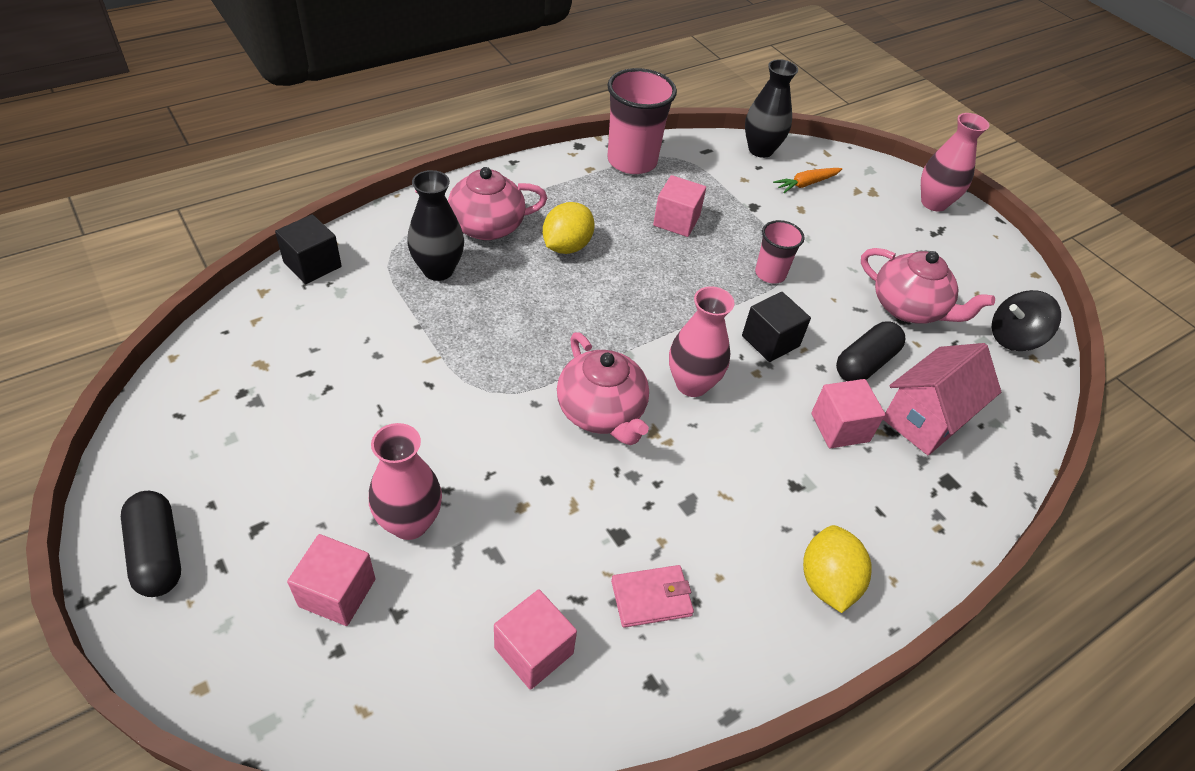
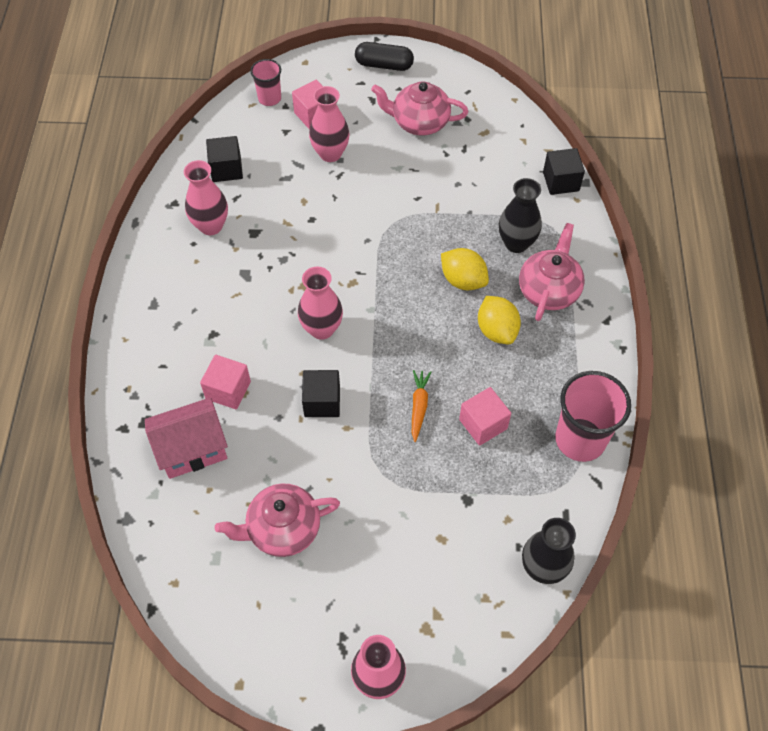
camera: 130 degrees right, 10 degrees up
pink cube [494,589,577,690] -> black cube [206,136,243,182]
pink teapot [557,332,649,445] -> pink teapot moved to [371,82,468,135]
pink wallet [611,565,694,628] -> pink vase [184,160,228,235]
pink cup [755,220,805,284] -> pink cup moved to [250,59,281,106]
orange carrot [773,168,842,193] -> orange carrot moved to [412,370,431,442]
yellow lemon [803,525,872,613] -> yellow lemon moved to [441,248,489,290]
black capsule [836,321,905,381] -> none
pink house [883,343,1001,455] -> pink house turned 75 degrees clockwise [145,397,228,479]
black spinning top [992,290,1061,351] -> none

